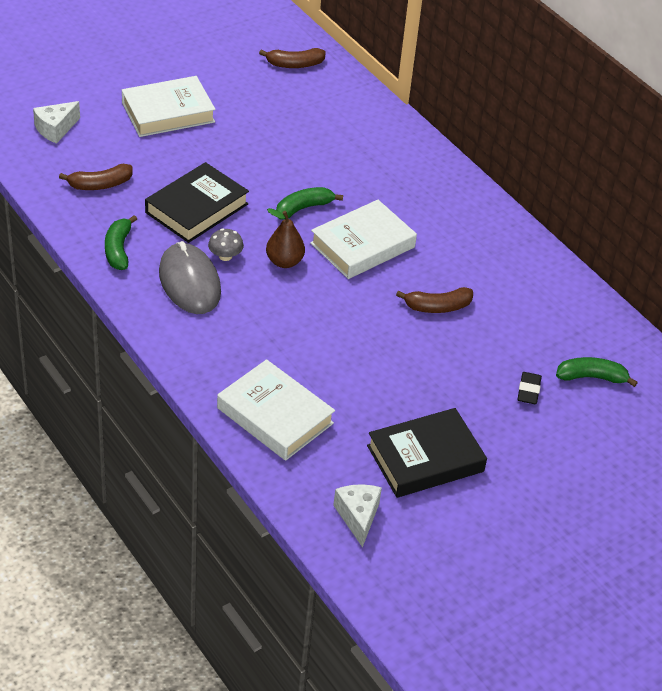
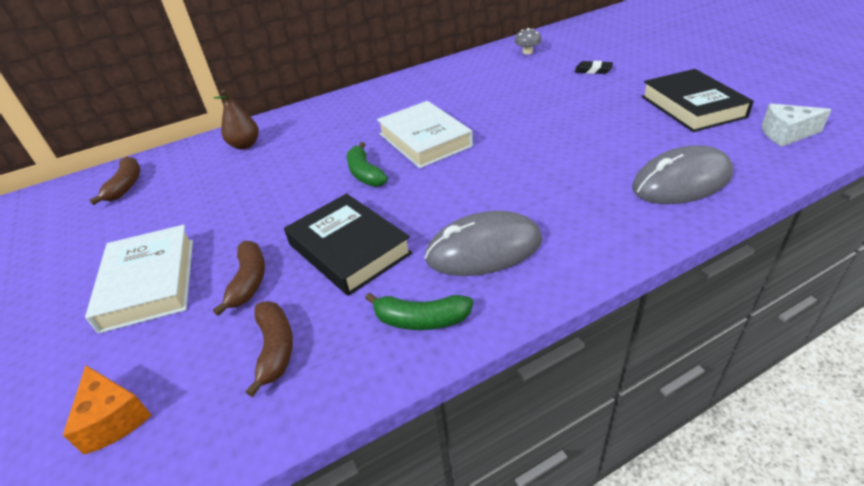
camera: 75 degrees left, 5 degrees down
white cheese [33,101,80,144] -> orange cheese [63,365,152,454]
grey mushroom [208,229,244,261] -> grey mushroom moved to [514,28,542,54]
white book [217,359,335,461] -> grey mouse [632,145,733,204]
brown pear [266,208,305,268] -> brown pear moved to [213,90,259,150]
brown banana [396,287,473,313] -> brown banana moved to [213,241,265,316]
green banana [556,357,638,387] -> none

